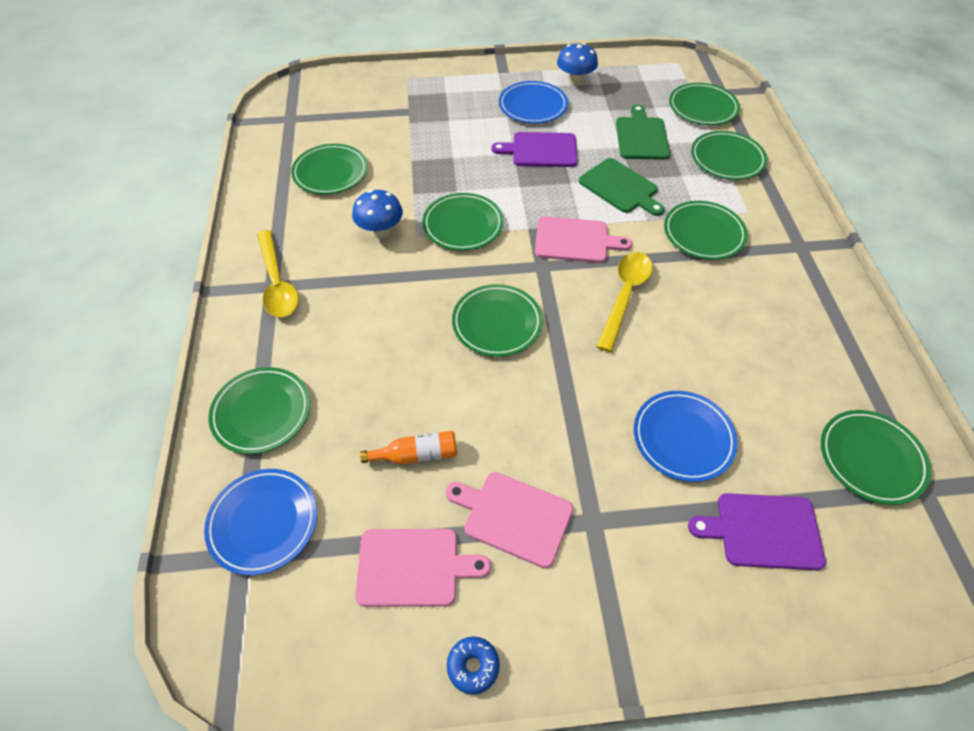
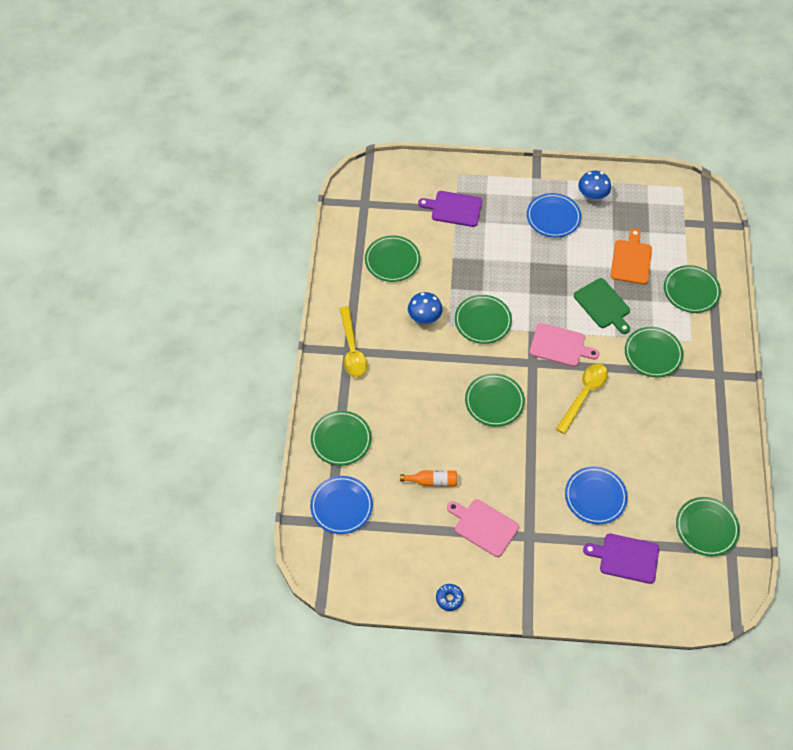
camera: 10 degrees right, 5 degrees up
pink cutting board [355,529,491,607] -> none
purple cutting board [491,132,577,167] -> purple cutting board moved to [418,191,482,227]
green cutting board [616,104,670,160] -> orange cutting board [611,229,652,284]
green plate [669,83,740,125] -> none

